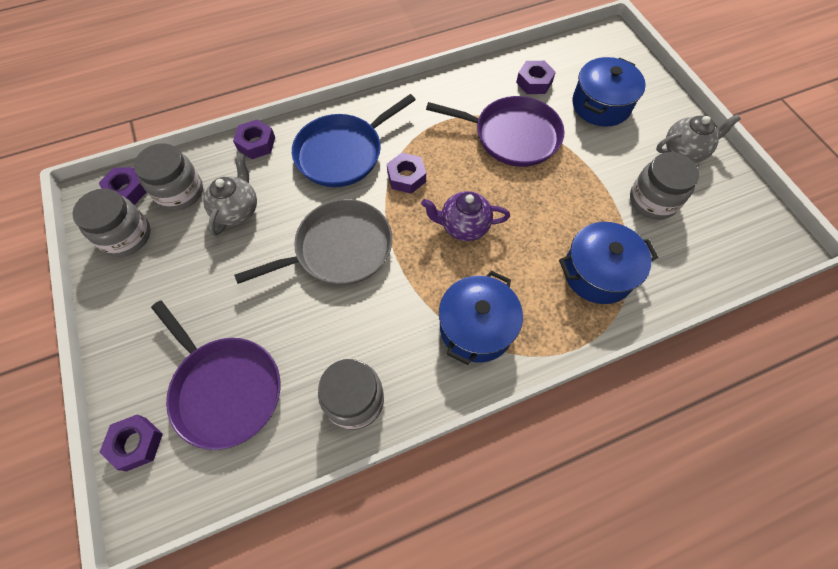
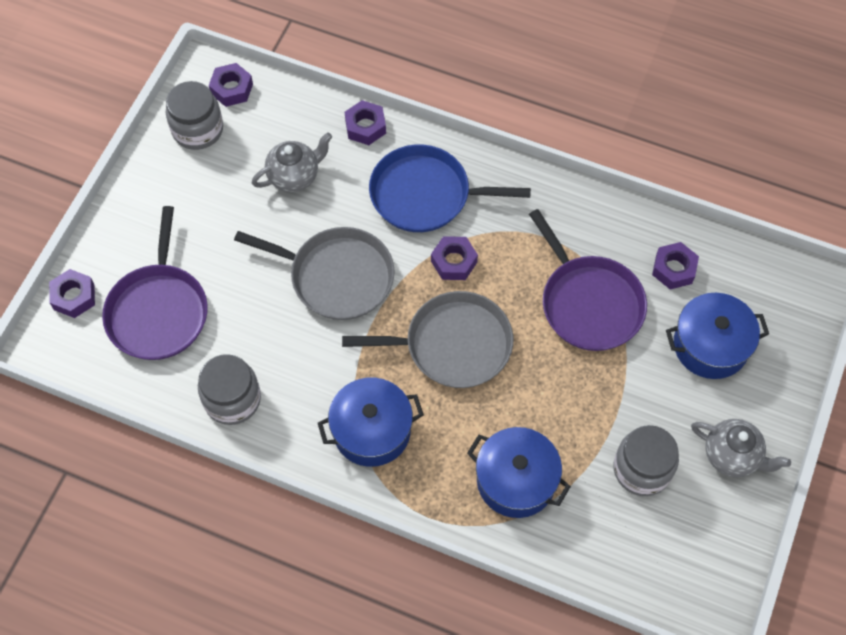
camera: 45 degrees right, 0 degrees up
grey jar [134,143,203,211] -> none
purple teapot [421,191,510,241] -> grey pan [342,291,513,388]

